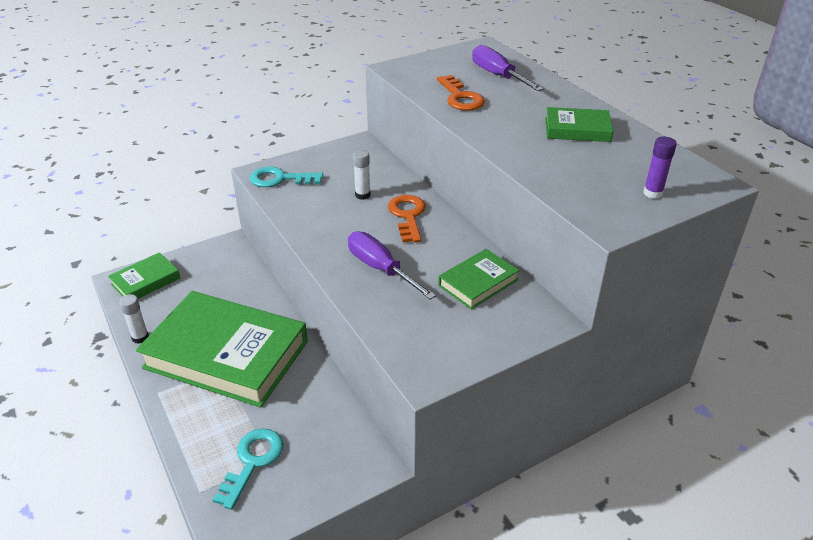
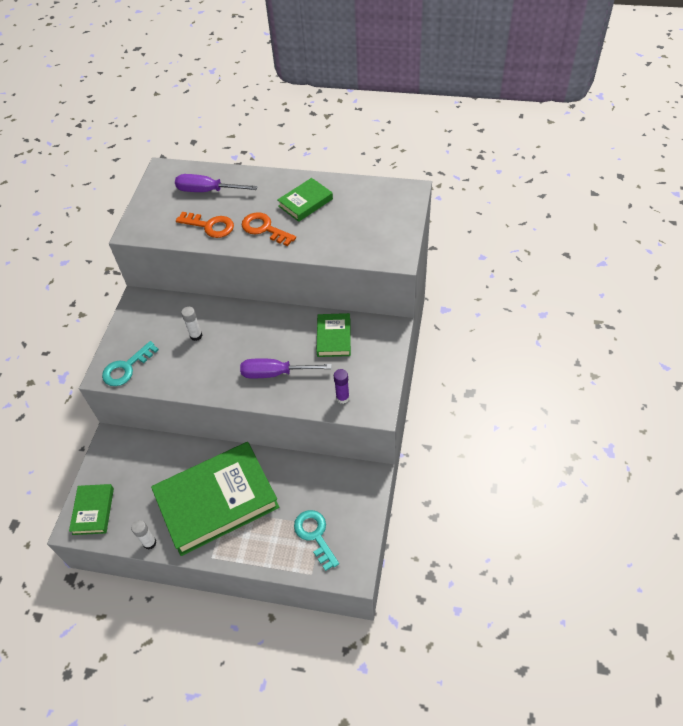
camera: 45 degrees left, 15 degrees up
orange key [388,195,426,242] -> orange key moved to [242,212,296,246]
purple glue stick [643,136,677,199] -> purple glue stick moved to [334,369,350,404]

